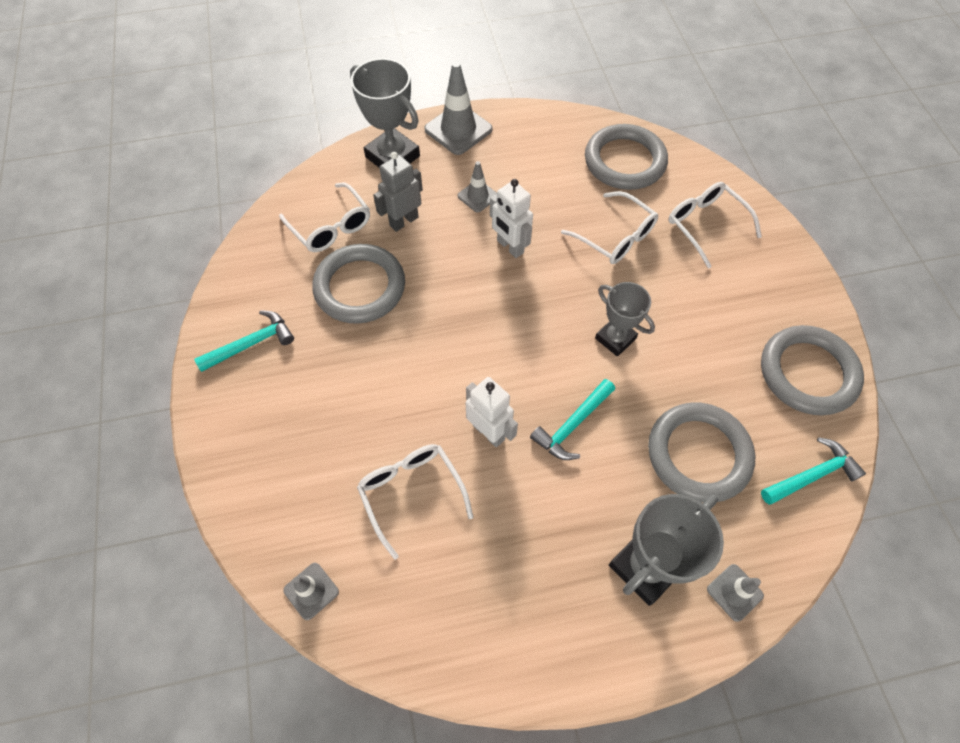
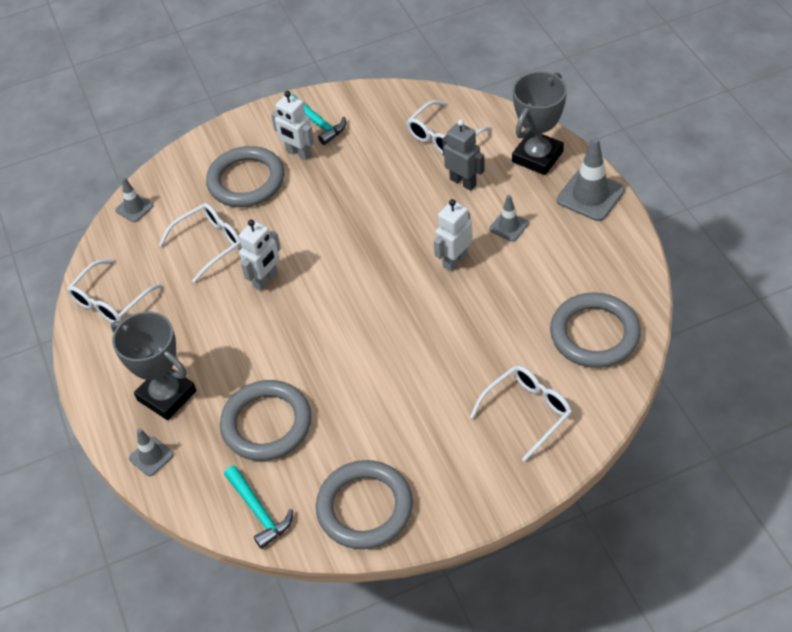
camera: 85 degrees right, 10 degrees down
grey ring [312,244,405,324] -> grey ring moved to [206,146,284,207]
turquoise hammer [530,379,615,460] -> none
white glasses [561,191,658,264] -> white glasses moved to [67,259,162,323]
grey trophy [595,282,655,356] -> none
none -> white robot [271,91,314,160]

